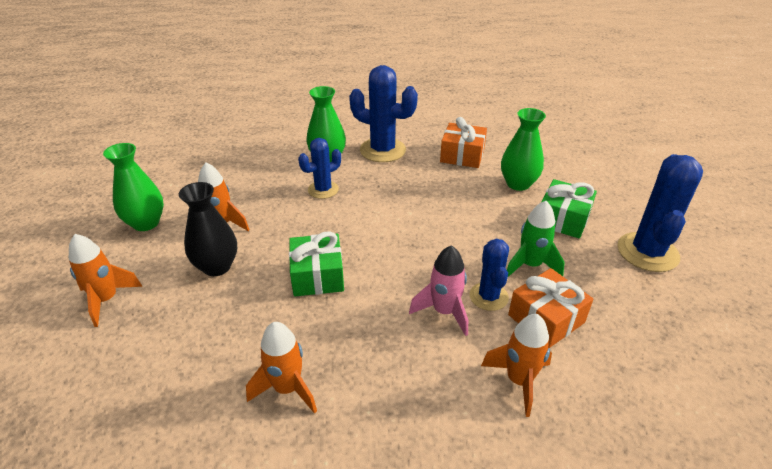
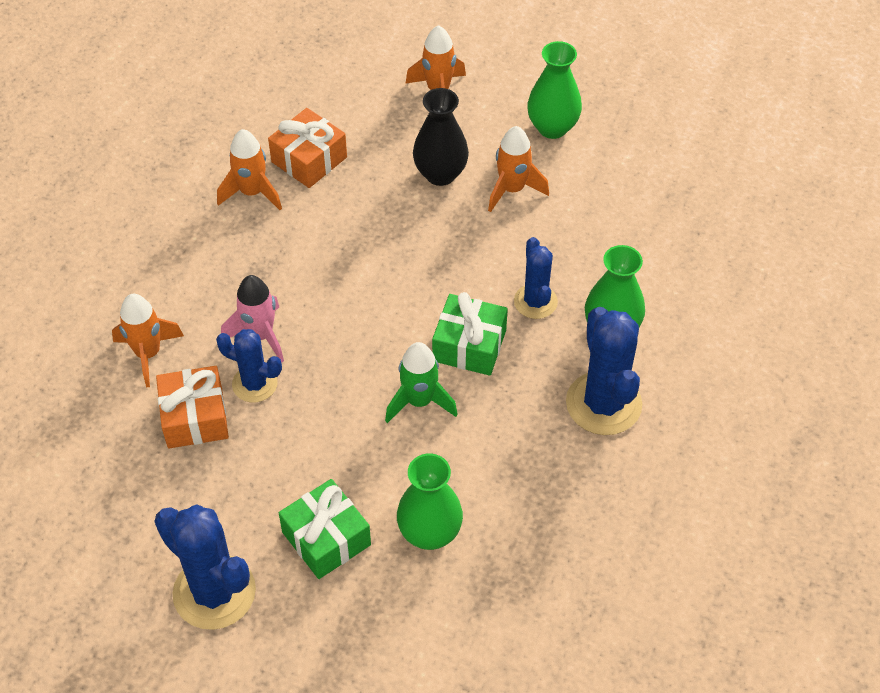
camera: 115 degrees right, 15 degrees up
green gift [289,231,344,296] -> green gift moved to [432,292,508,376]
blue cactus [349,65,418,162] -> blue cactus turned 60 degrees counterclockwise [566,307,642,435]
orange gift [440,117,487,168] -> orange gift moved to [268,108,347,188]
green rocket [507,201,565,277] -> green rocket moved to [385,342,458,423]

